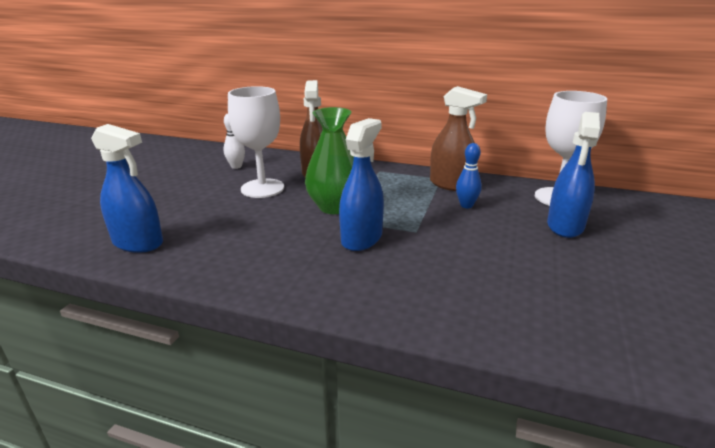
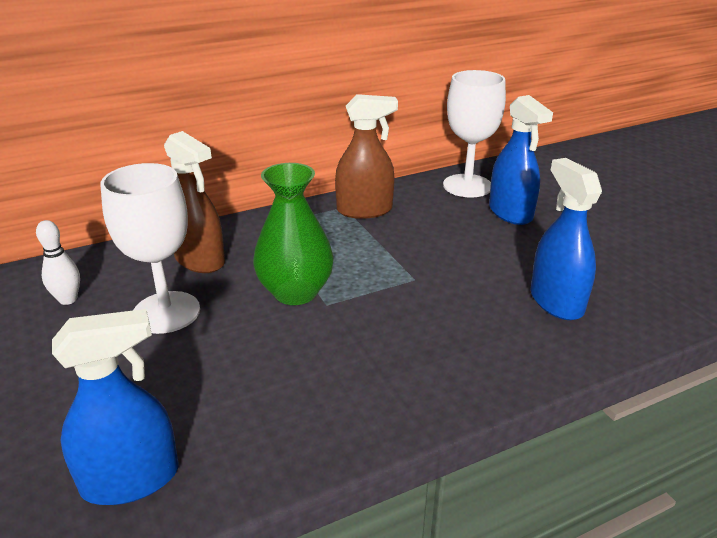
camera: 45 degrees left, 5 degrees up
blue spray bottle [339,118,384,251] -> blue spray bottle moved to [531,158,602,320]
blue bowling pin [456,143,482,208] -> none

